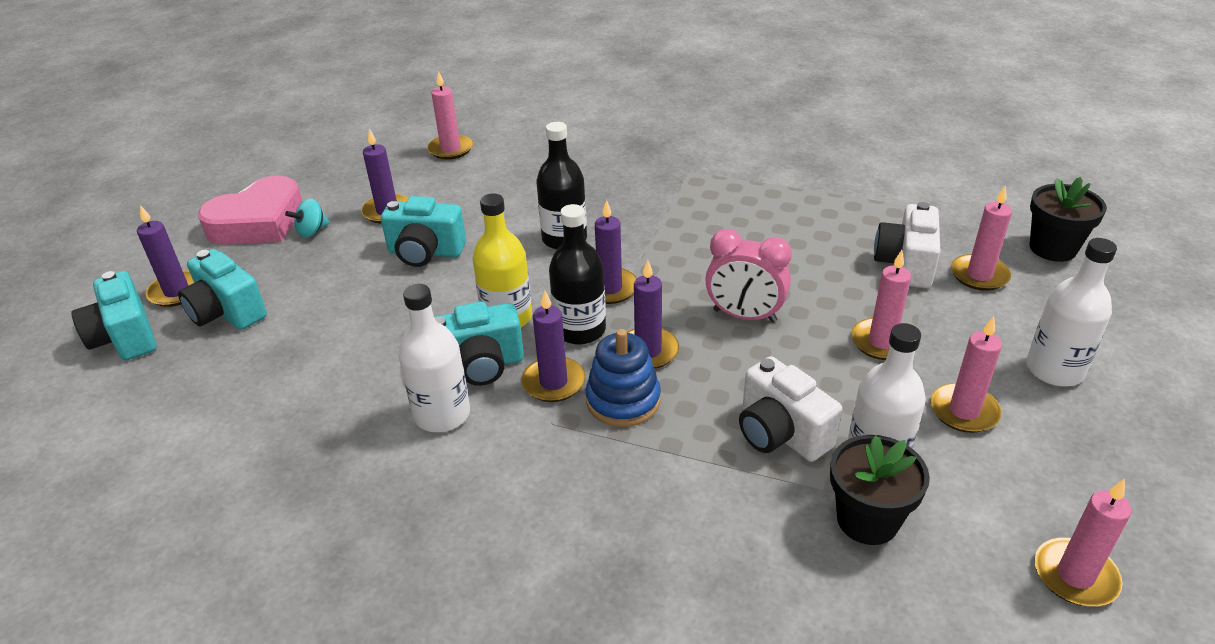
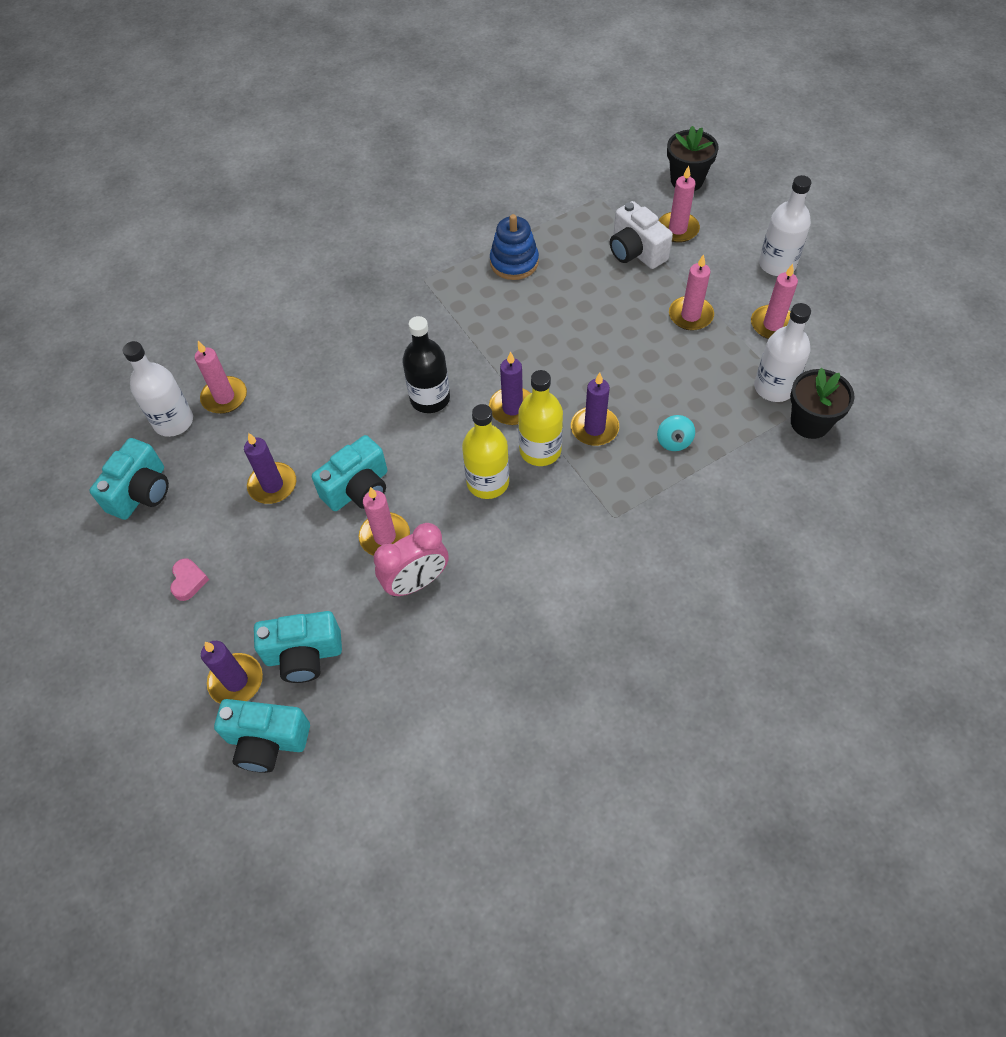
camera: 50 degrees left, 20 degrees up
pink heart [198,176,303,244] -> pink heart [170,558,209,601], size x0.41
turquoise spinning top [285,198,330,238] -> turquoise spinning top moved to [657,415,695,451]
white bottle [398,284,470,432] -> white bottle moved to [123,341,193,437]
turquoise camera [434,302,524,386] -> turquoise camera moved to [89,438,169,520]
purple candle [521,291,585,402] -> none
black bottle [549,204,606,345] -> yellow bottle [518,370,563,466]
blue stacking toy [586,329,661,427] -> blue stacking toy moved to [490,214,539,280]
pink clock [705,229,792,323] -> pink clock moved to [374,523,449,597]
white camera [739,356,842,462] -> none
pink candle [1035,479,1132,606] -> pink candle moved to [359,487,410,556]

